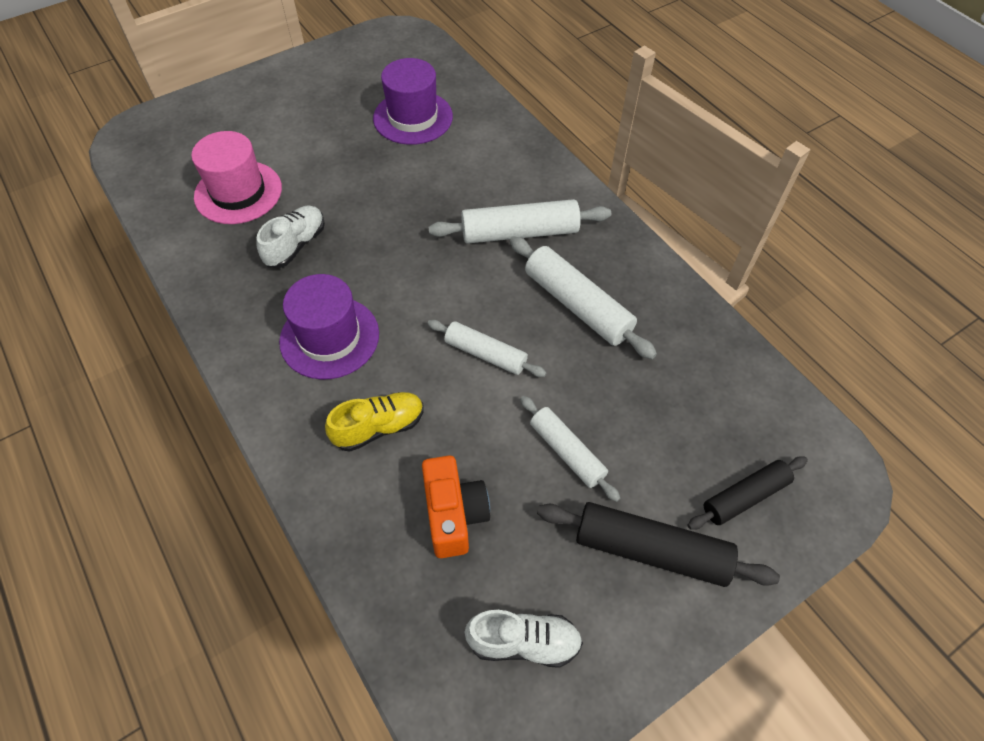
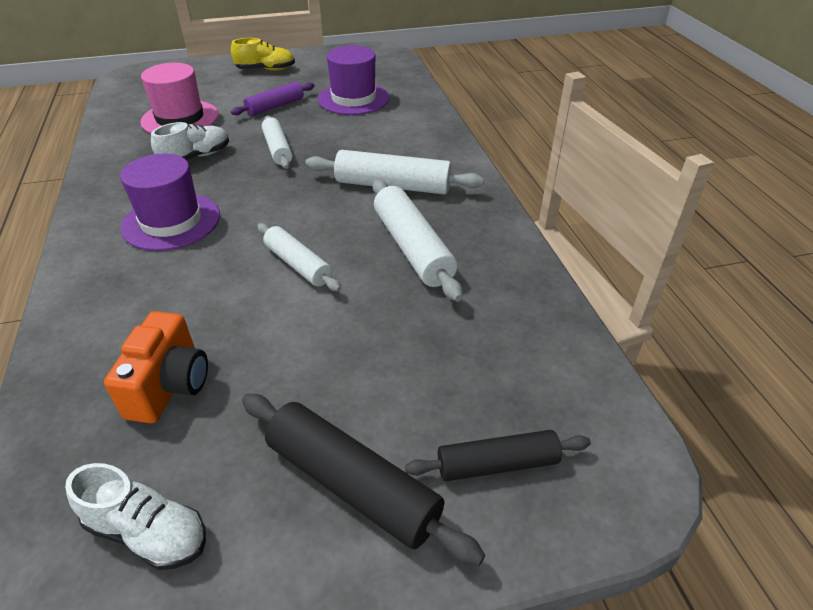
camera: 20 degrees right, 15 degrees down
yellow shoe [325,392,424,452] -> yellow shoe moved to [231,38,295,71]
white rolling pin [520,396,620,502] -> white rolling pin moved to [262,116,292,169]
none -> purple rolling pin [231,82,315,116]

